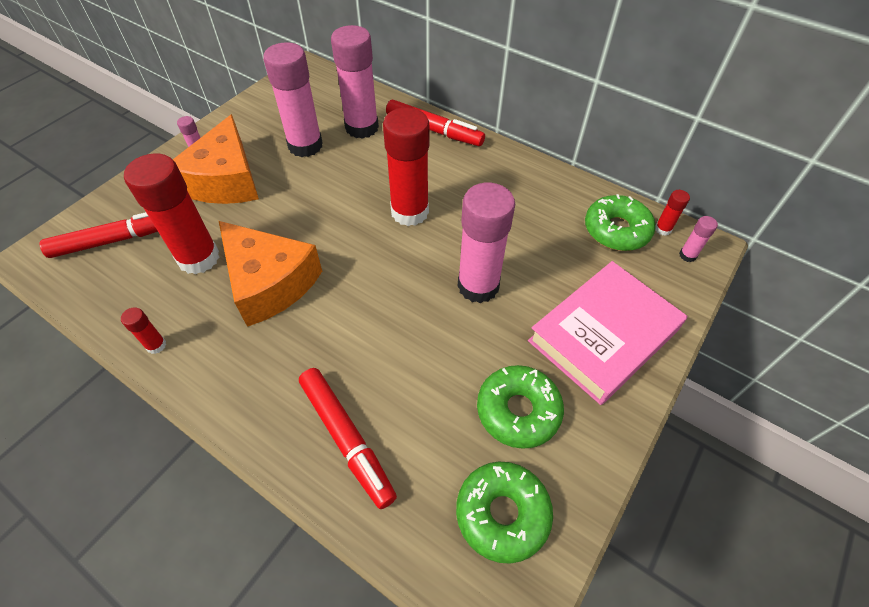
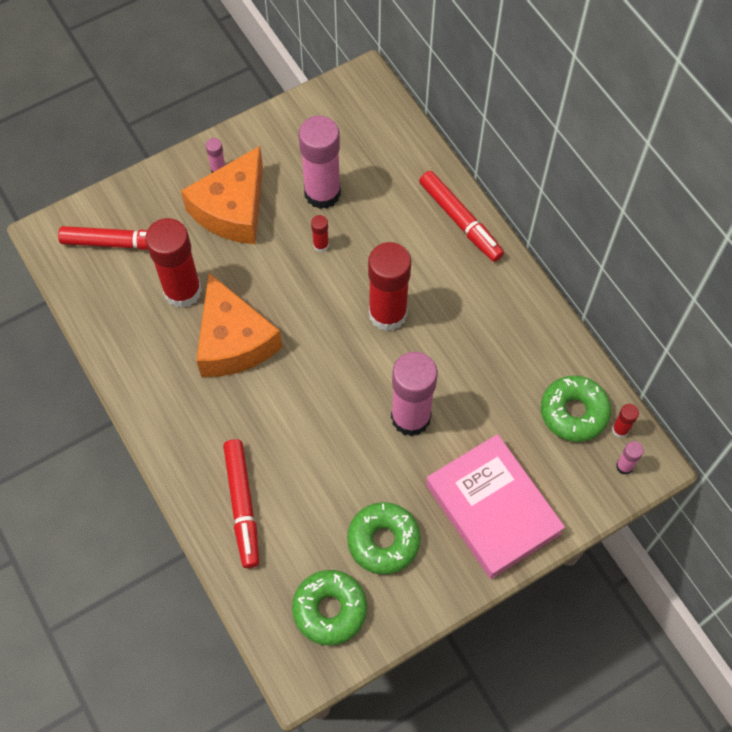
camera: 25 degrees right, 10 degrees up
red glue stick [121,307,166,354] -> red glue stick moved to [311,215,329,252]
pink glue stick [331,25,379,139] -> none
pink book [528,261,687,405] -> pink book turned 75 degrees clockwise [426,434,565,579]

